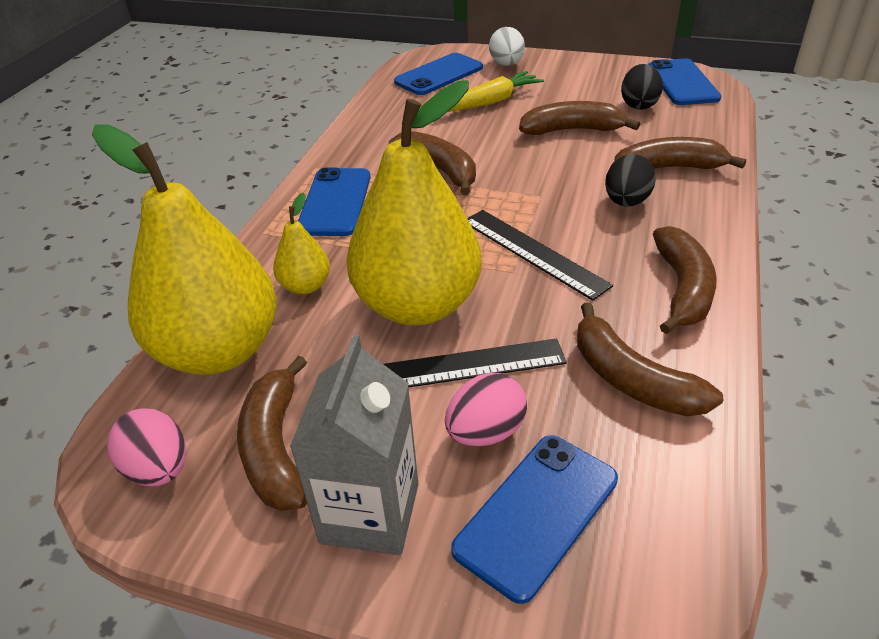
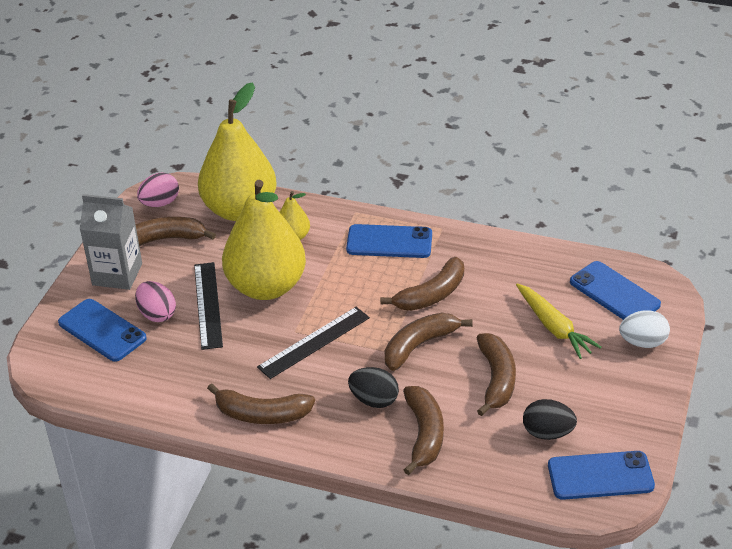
camera: 90 degrees right, 0 degrees up
brown banana [577,303,723,416] -> brown banana moved to [385,313,473,371]

